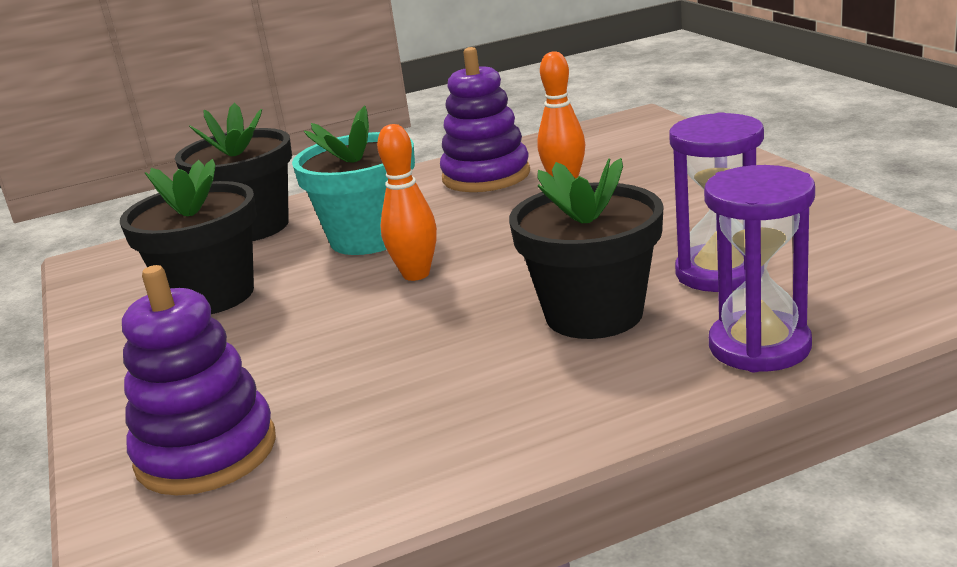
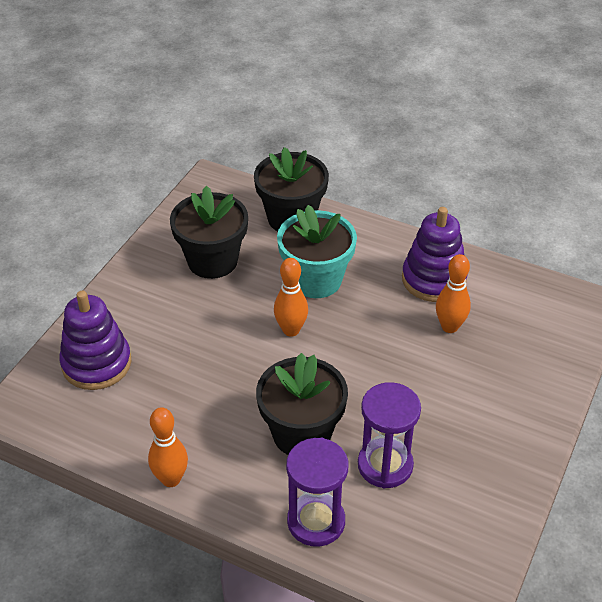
camera: 45 degrees right, 20 degrees up
none -> orange bowling pin [148,407,188,487]

